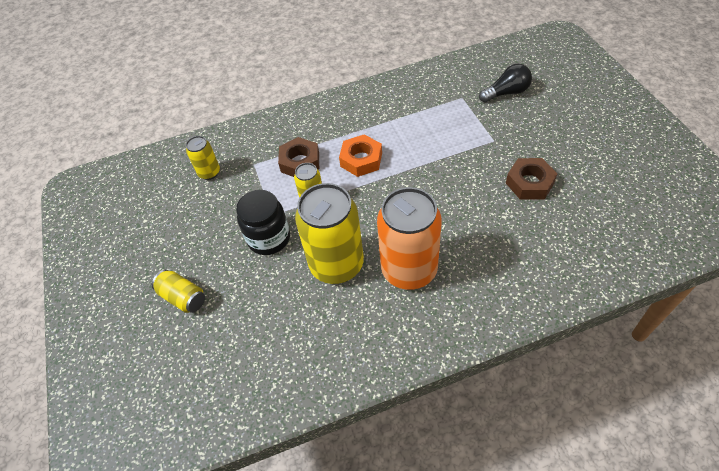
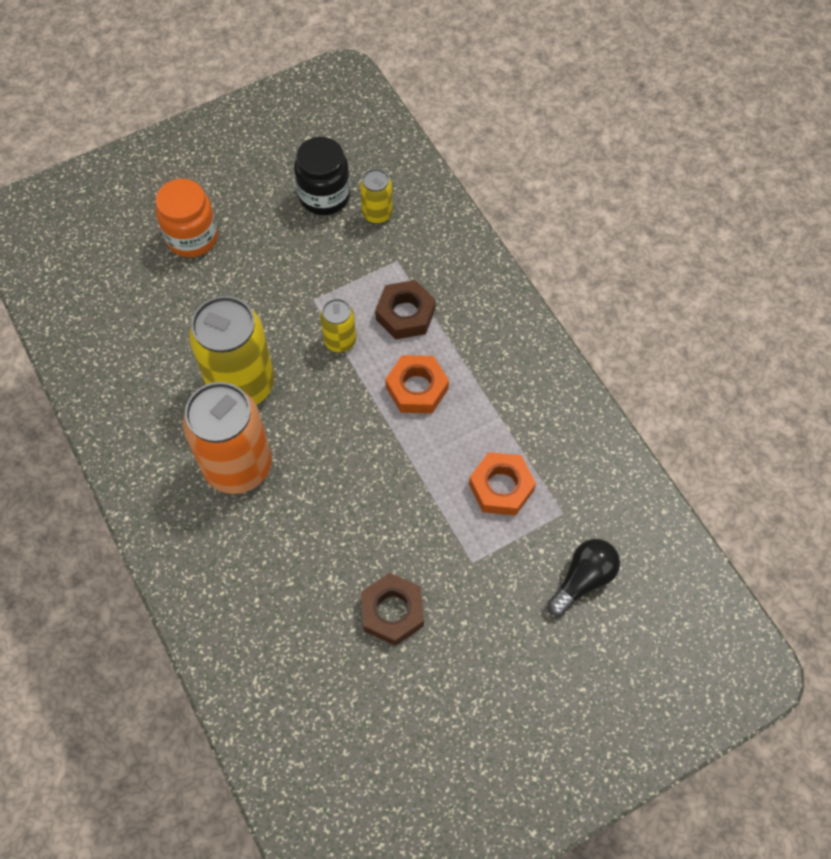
camera: 75 degrees right, 10 degrees up
yellow can [152,270,205,313] -> orange jar [156,179,218,257]
black jar [236,190,290,255] -> black jar moved to [294,137,350,215]
black light bulb [479,64,532,102] -> black light bulb turned 105 degrees counterclockwise [547,539,620,616]
none -> orange nut [469,452,536,516]

